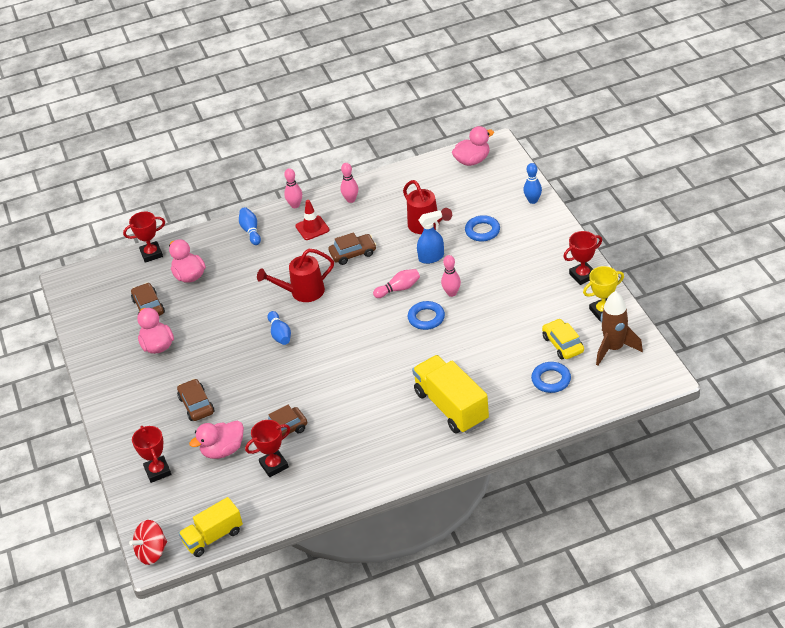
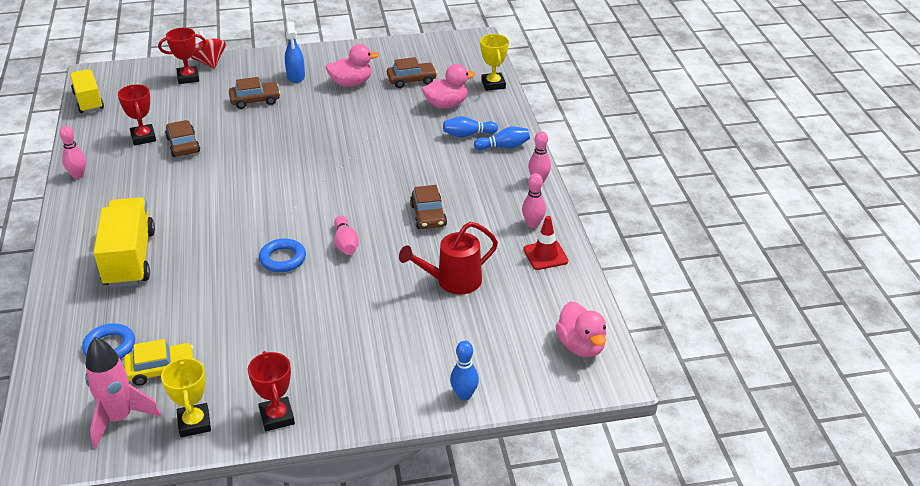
camera: 95 degrees right, 5 degrees down
red trophy [123,212,165,263] -> yellow trophy [480,34,509,91]
red spinning top [129,520,167,565] -> red spinning top moved to [191,31,226,69]
pink duck [189,421,244,459] -> none
red watering can [257,249,334,302] -> none
blue bowling pin [267,311,291,345] -> blue bowling pin moved to [443,116,498,138]
red traffic cone [295,200,329,240] -> red traffic cone moved to [523,216,568,270]
yellow truck [412,355,489,433] -> yellow truck turned 75 degrees counterclockwise [94,197,155,288]
blue spray bottle [417,210,444,264] -> blue spray bottle moved to [285,22,305,83]
pink bowling pin [441,255,461,297] -> pink bowling pin moved to [59,126,86,179]
blue ring [465,215,500,241] -> none
brown rocket [596,291,643,365] -> pink rocket [85,337,161,448]

